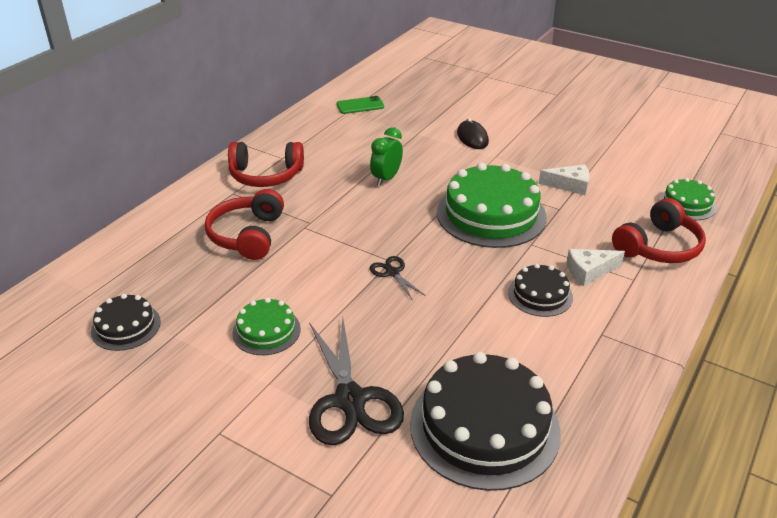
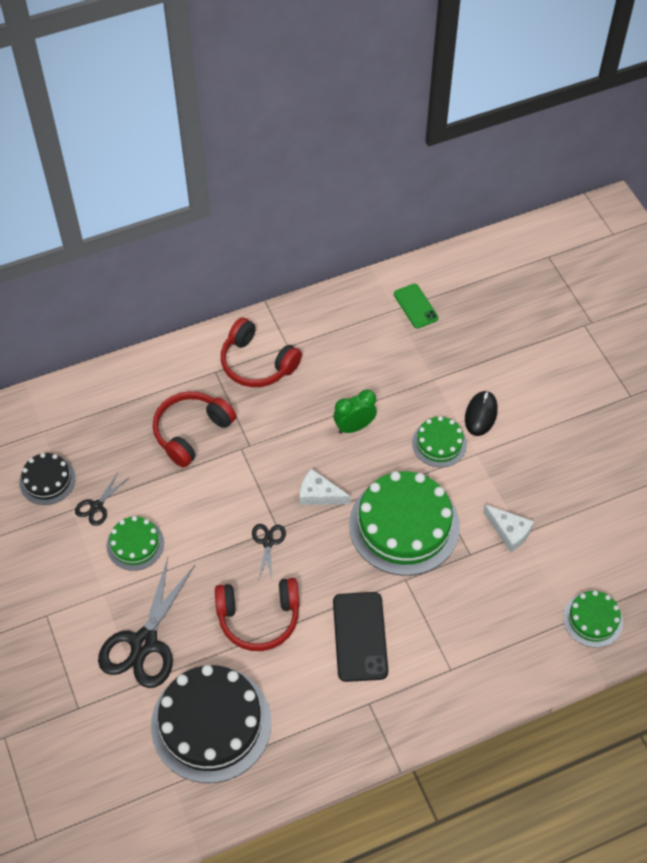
camera: 35 degrees right, 20 degrees up
green phone [336,96,384,114] -> green phone turned 45 degrees clockwise [394,284,438,329]
black cake [508,263,573,317] -> black phone [333,592,388,682]
white cheese [567,249,625,286] -> white cheese moved to [300,469,351,505]
red headphones [612,198,706,263] -> red headphones moved to [215,578,300,651]
none -> black scissors [75,472,127,526]
none -> green cake [412,416,467,467]

